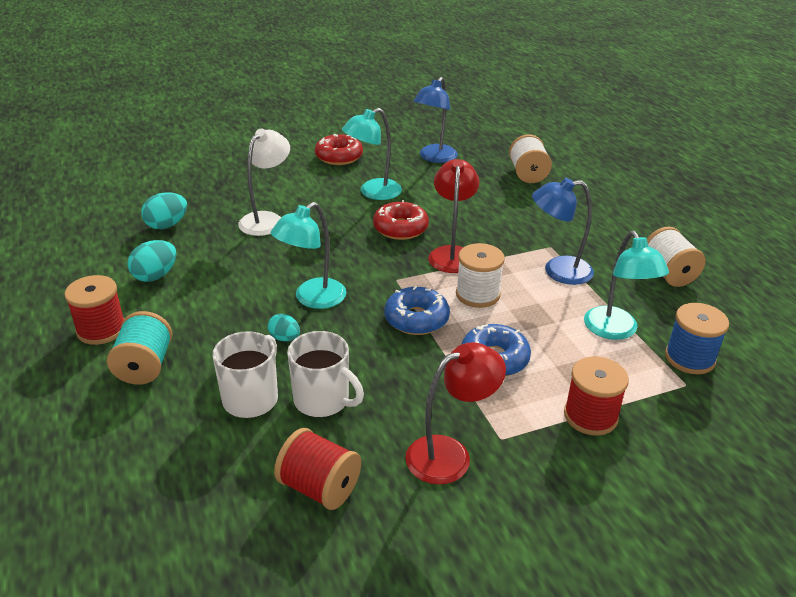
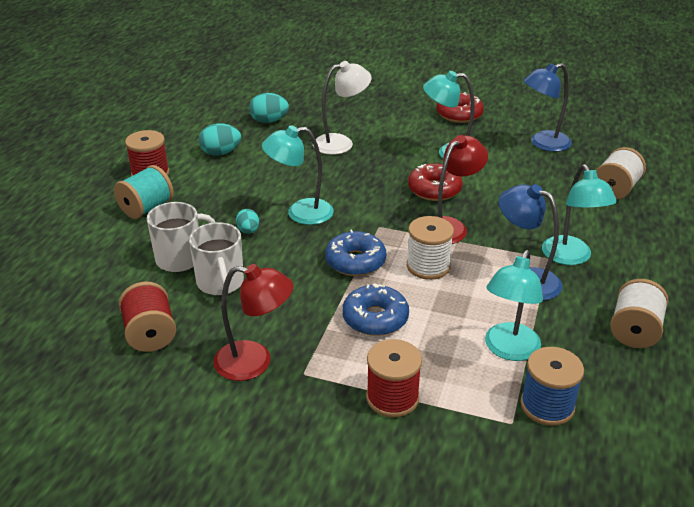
camera: 40 degrees right, 0 degrees up
none -> turquoise lamp [542,164,617,265]

